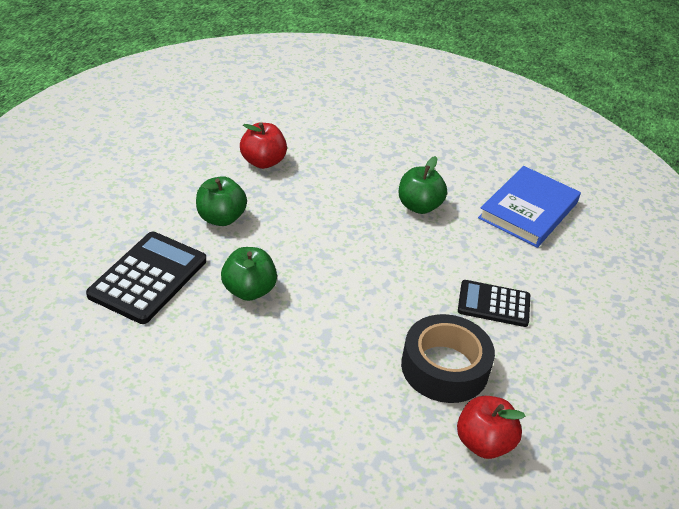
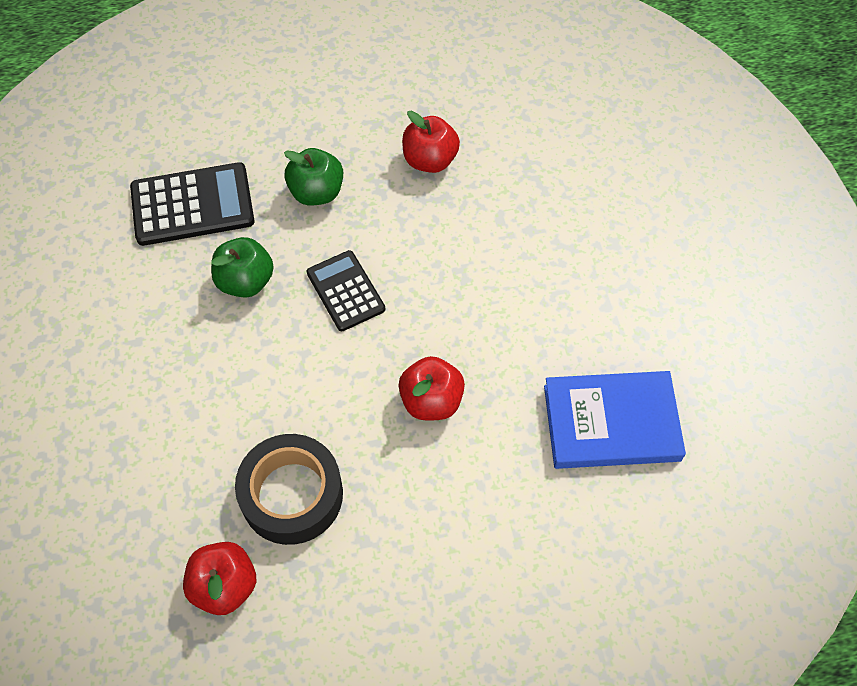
camera: 55 degrees right, 20 degrees up
green apple [399,156,447,214] -> none
black calculator [458,280,530,327] -> black calculator moved to [307,250,385,331]
none -> red apple [399,356,465,420]

